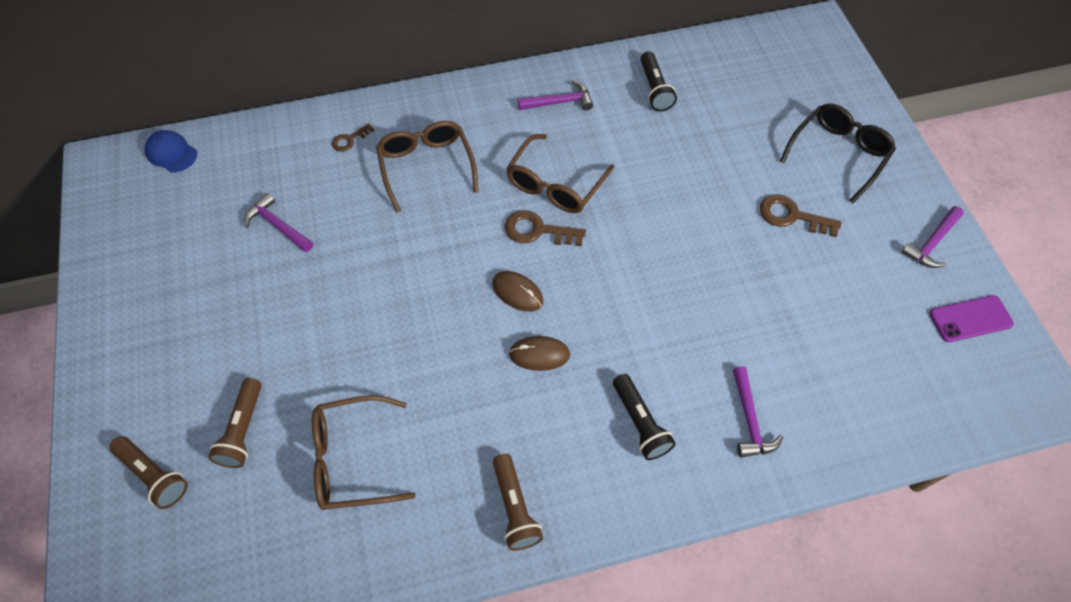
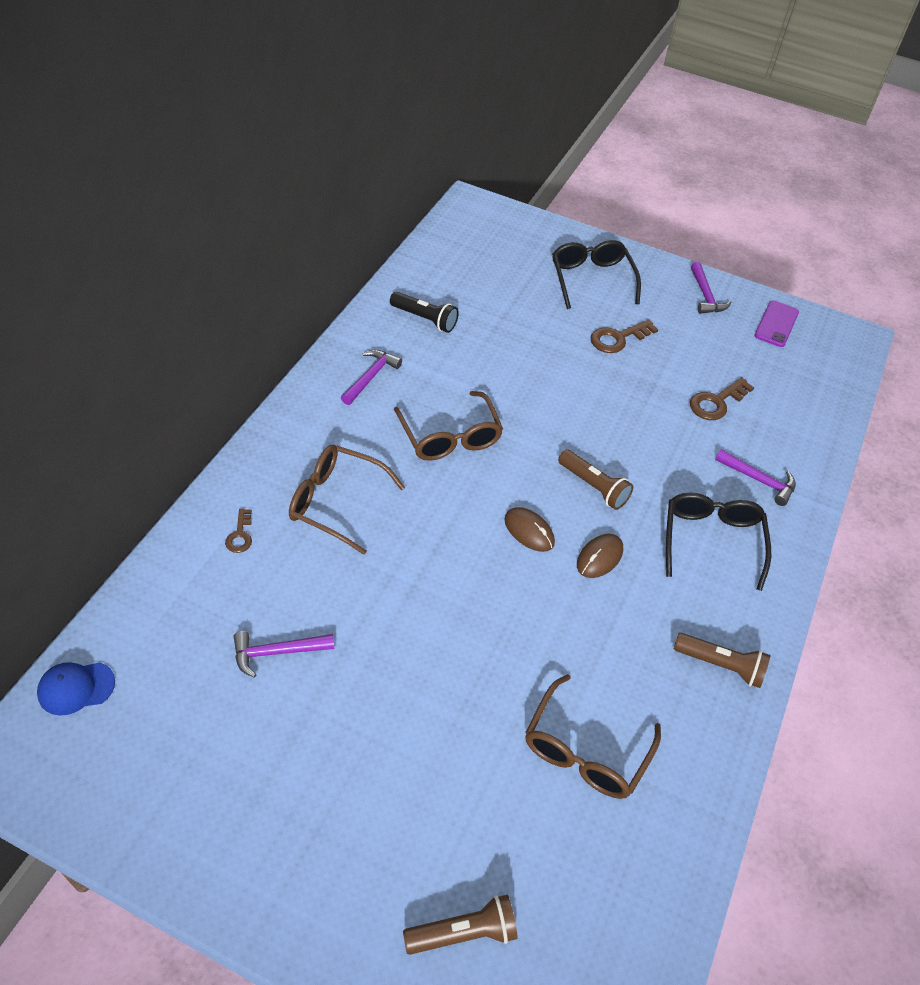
camera: 55 degrees left, 10 degrees down
brown flashlight [208,378,262,468] -> brown flashlight moved to [558,449,633,510]
brown mouse [492,271,543,312] -> brown mouse turned 60 degrees clockwise [504,507,555,552]
brown key [505,210,586,246] -> brown key moved to [690,377,754,420]
black flashlight [613,374,676,460] -> black glasses [666,493,771,591]

